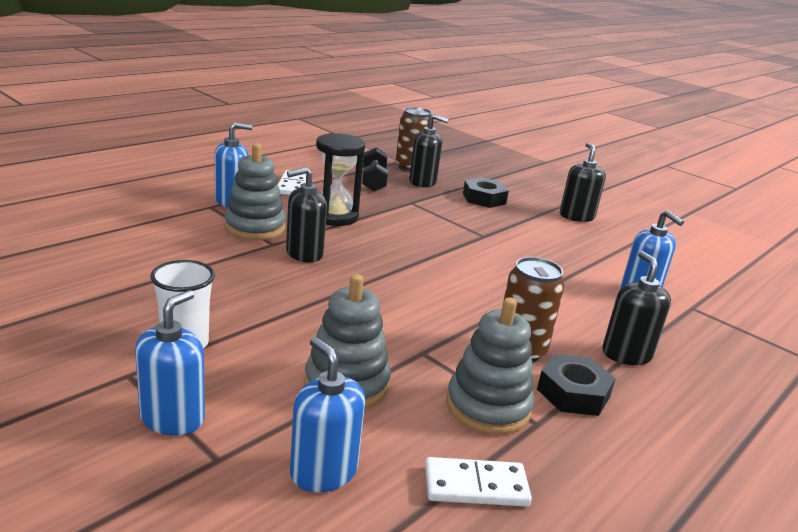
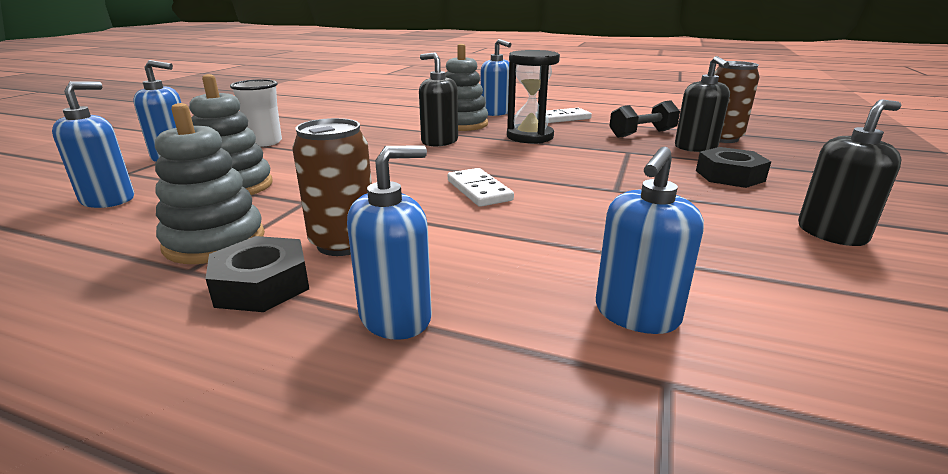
camera: 70 degrees right, 0 degrees up
white domino [425,457,532,507] -> white domino moved to [448,168,514,207]
black soap dispenser [602,251,671,365] -> blue soap dispenser [347,145,432,340]

